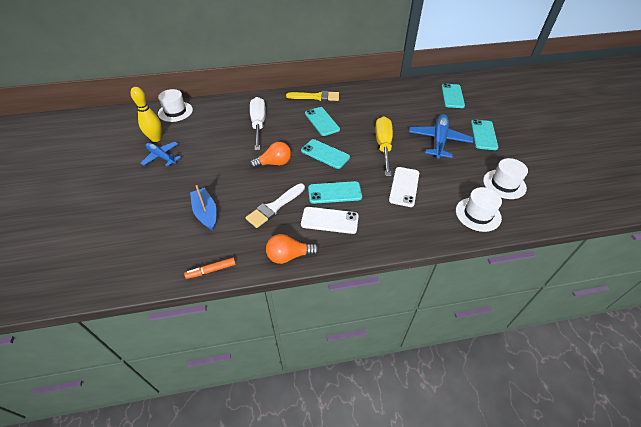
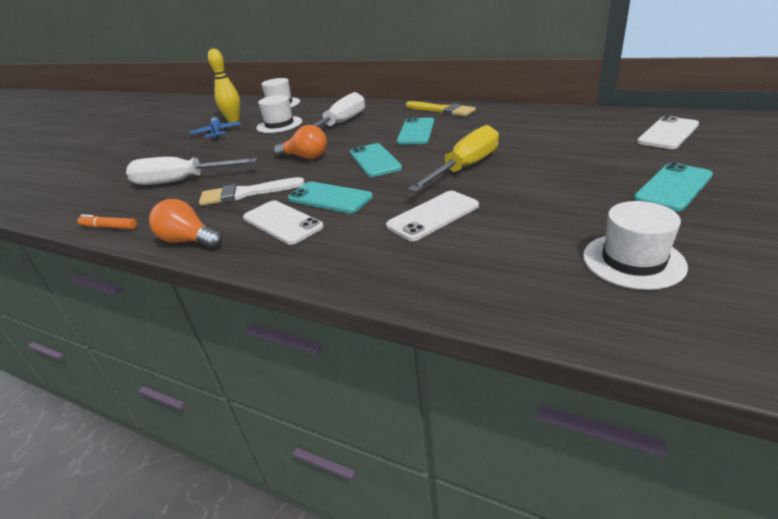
camera: 40 degrees right, 15 degrees down
blue boat [190,185,217,231] -> white screwdriver [126,157,258,185]
blue plane [409,114,473,159] -> none
turquoise phone [441,83,465,108] -> white phone [637,116,699,149]
white hat [456,187,502,232] -> white hat moved to [256,95,302,133]

